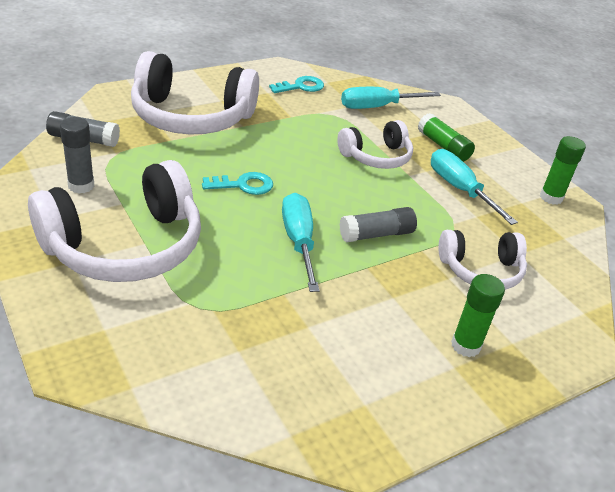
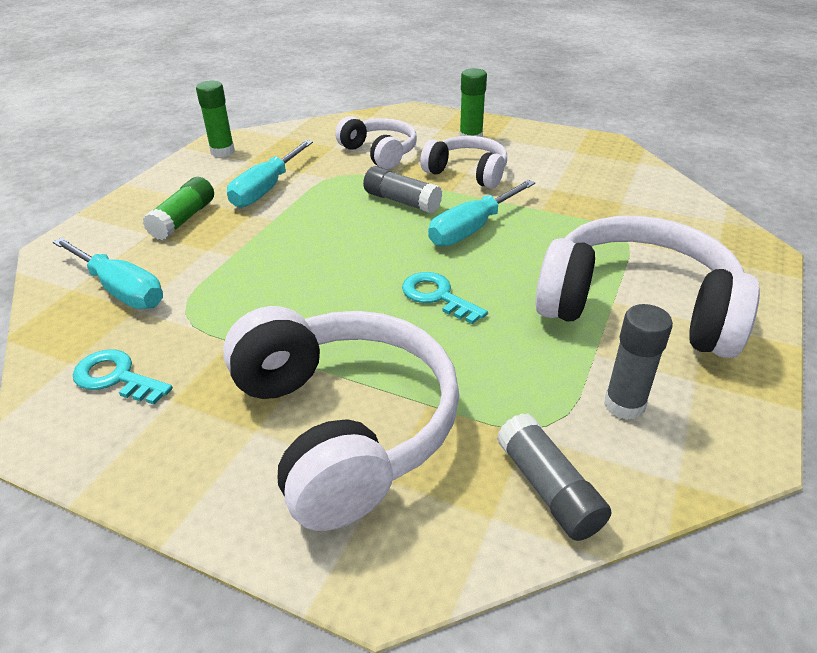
camera: 120 degrees left, 0 degrees up
white headphones [337,120,413,169] -> white headphones moved to [420,136,507,188]

